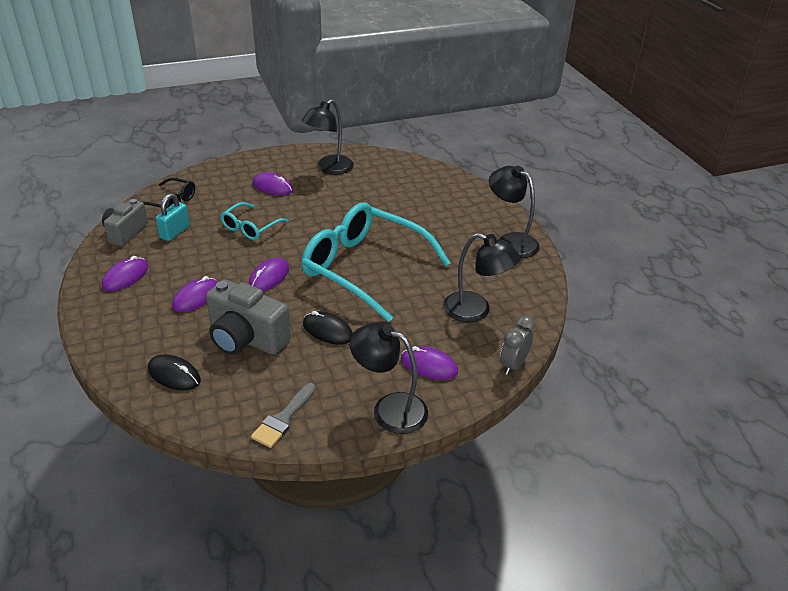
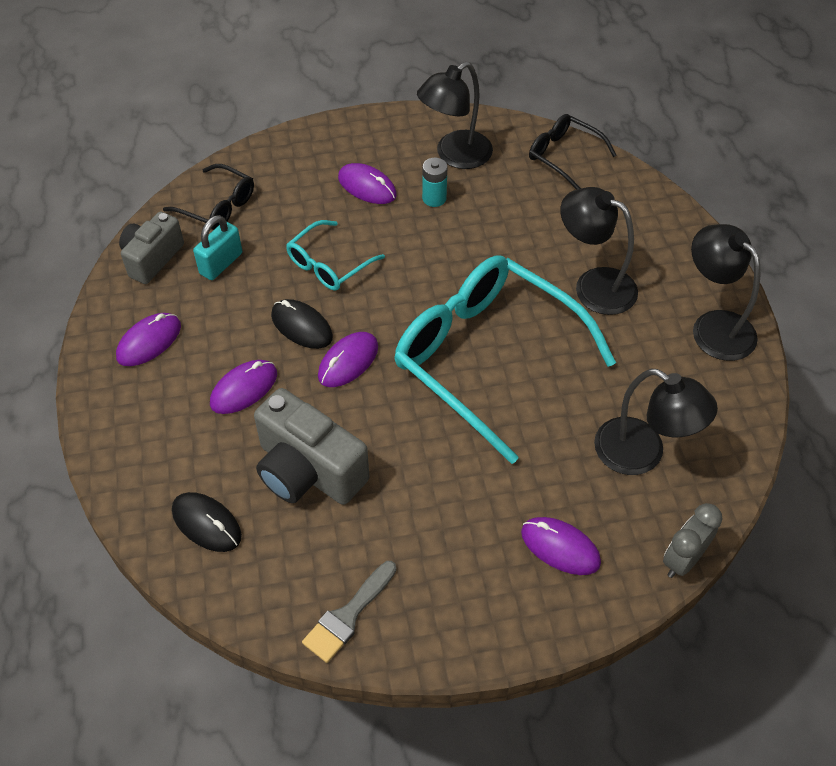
camera: 10 degrees right, 15 degrees up
black mouse [303,311,353,345] -> black mouse moved to [271,299,333,349]
black lamp [349,323,428,434] -> black lamp moved to [560,187,638,315]
none -> turquoise battery [422,158,447,207]
none -> black glasses [529,114,617,190]

